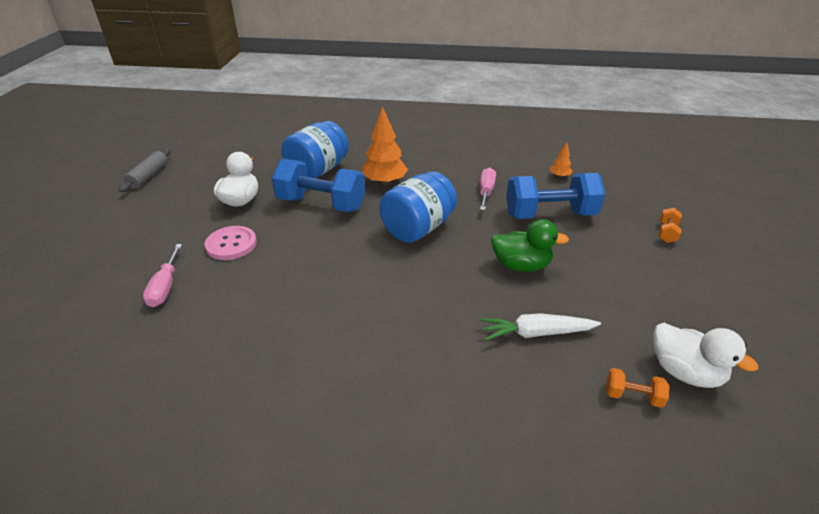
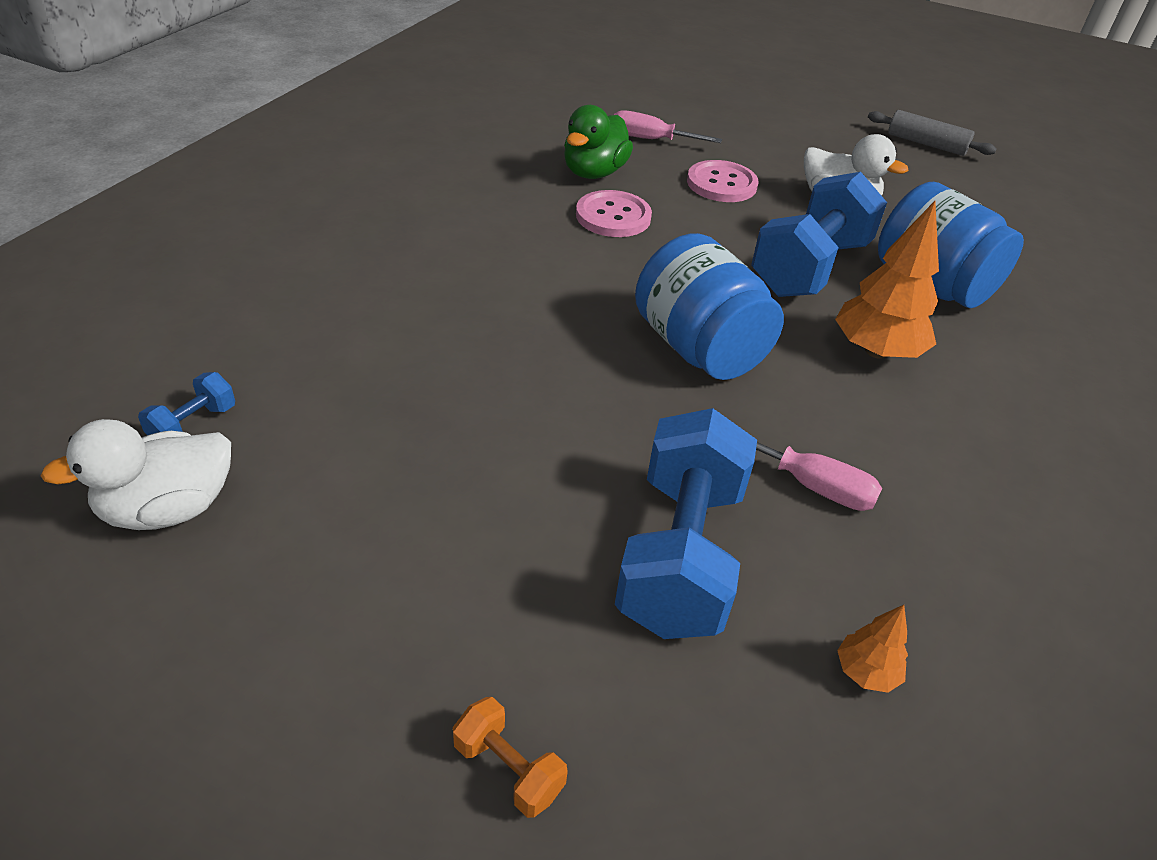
camera: 105 degrees right, 5 degrees up
white carrot [480,313,601,341] -> none
green duck [491,219,569,272] -> green duck moved to [564,105,633,179]
orange dumbbell [606,368,670,408] -> blue dumbbell [138,372,235,435]
none -> pink button [576,190,652,237]

